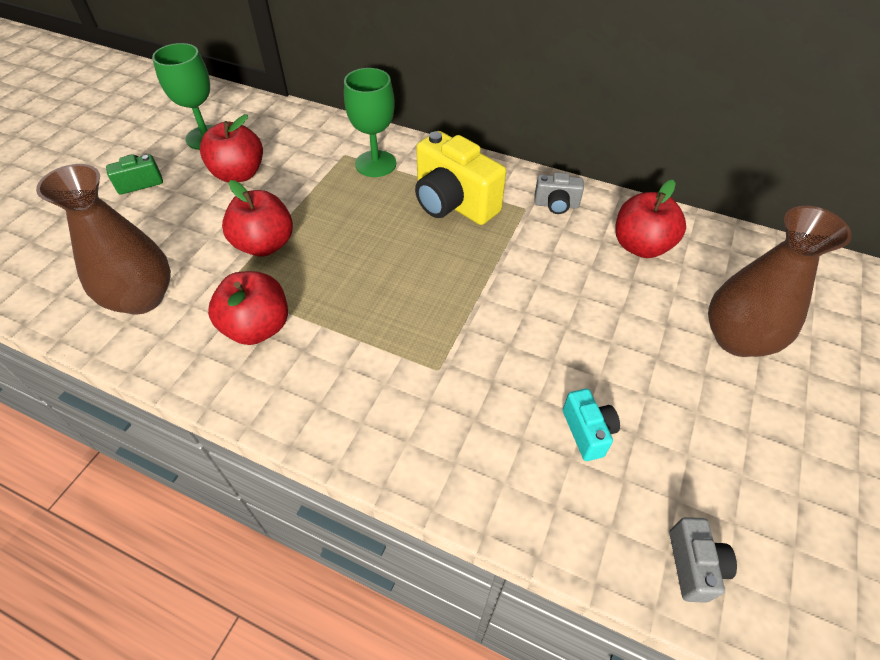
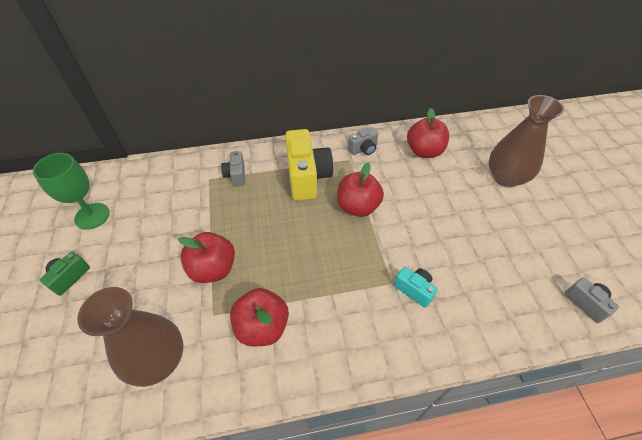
camera: 35 degrees left, 0 degrees up
red apple [200,114,263,182] -> red apple moved to [337,162,384,217]
green goblet [344,68,396,177] -> grey camera [221,151,245,186]
yellow camera [415,131,506,225] -> yellow camera turned 105 degrees counterclockwise [285,129,333,201]
turquoise camera [563,389,620,461] -> turquoise camera moved to [394,267,437,308]

